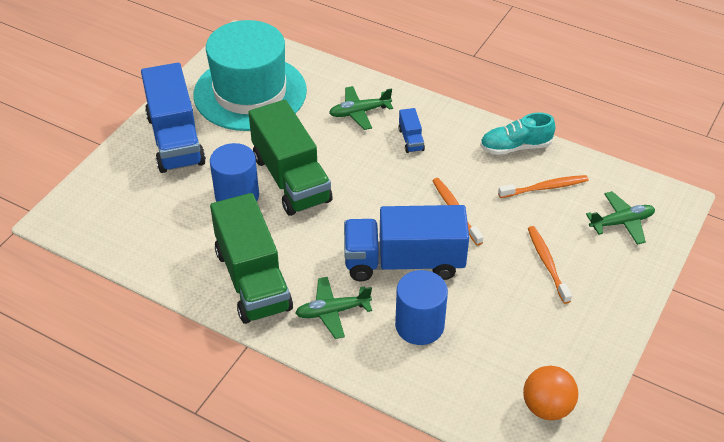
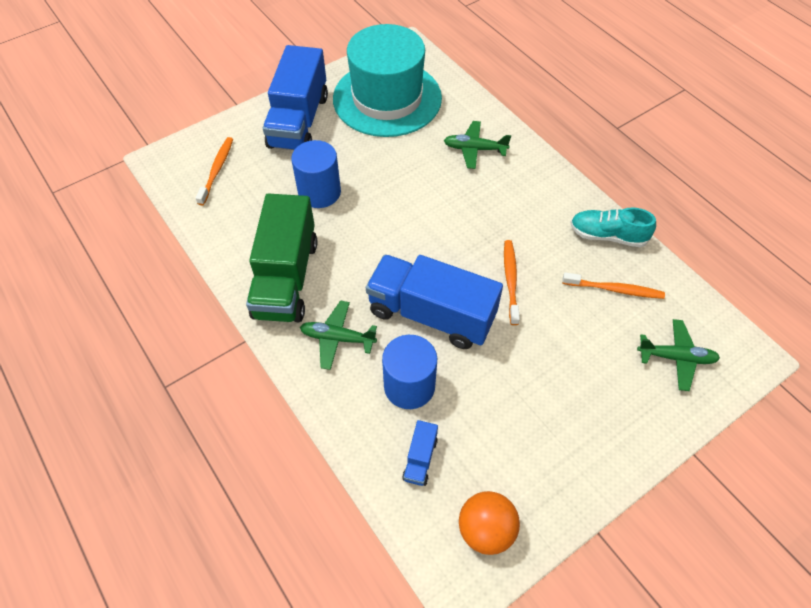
camera: 25 degrees right, 10 degrees up
green truck [248,100,333,216] -> none
blue truck [398,108,425,153] -> blue truck moved to [402,420,438,486]
orange toothbrush [528,226,572,304] -> orange toothbrush moved to [196,137,233,205]

